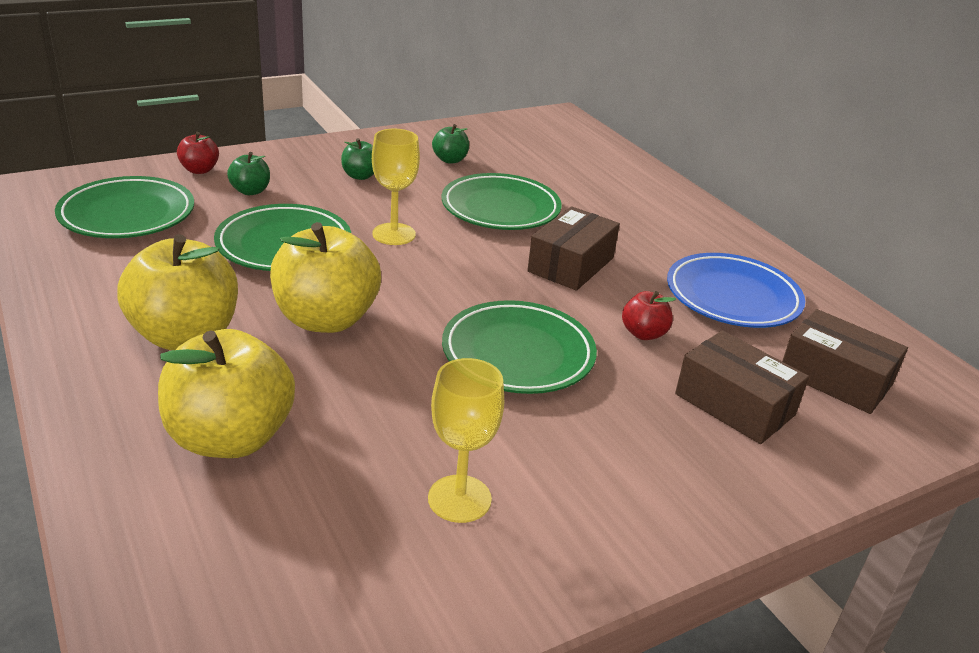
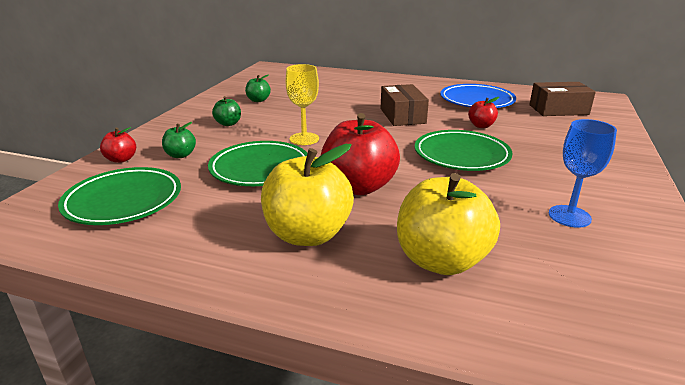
camera: 40 degrees left, 5 degrees down
yellow apple [270,222,381,333] -> red apple [321,113,400,195]
yellow goblet [428,358,504,523] -> blue goblet [549,119,617,228]
green plate [442,173,562,230] -> none
brown box [675,330,809,444] -> none

